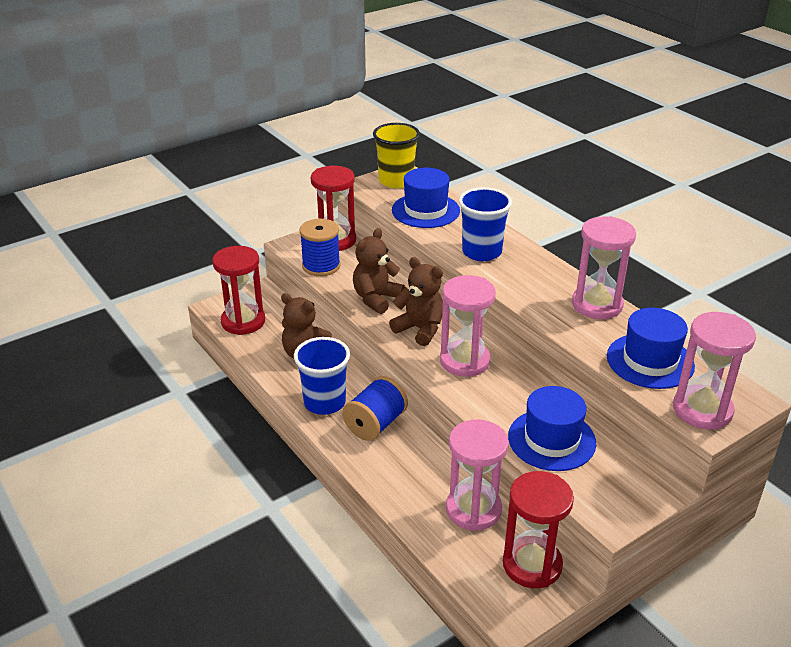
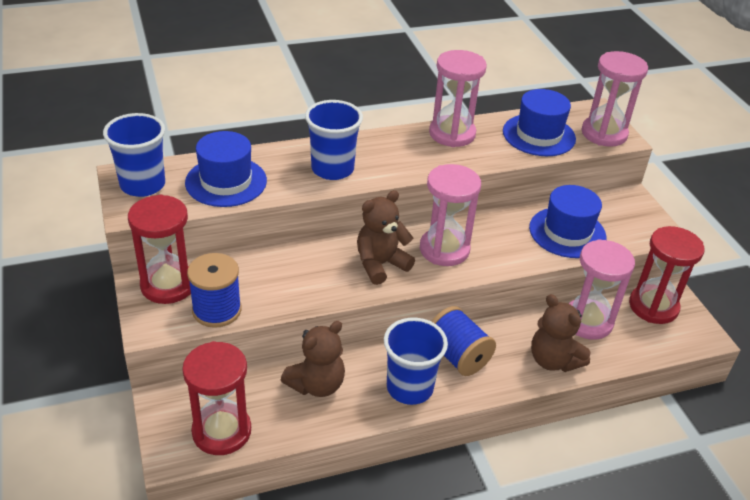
camera: 75 degrees left, 5 degrees up
brown teddy bear [353,228,405,314] -> brown teddy bear moved to [531,294,591,372]
yellow cup [373,123,420,188] -> blue cup [103,113,165,197]

